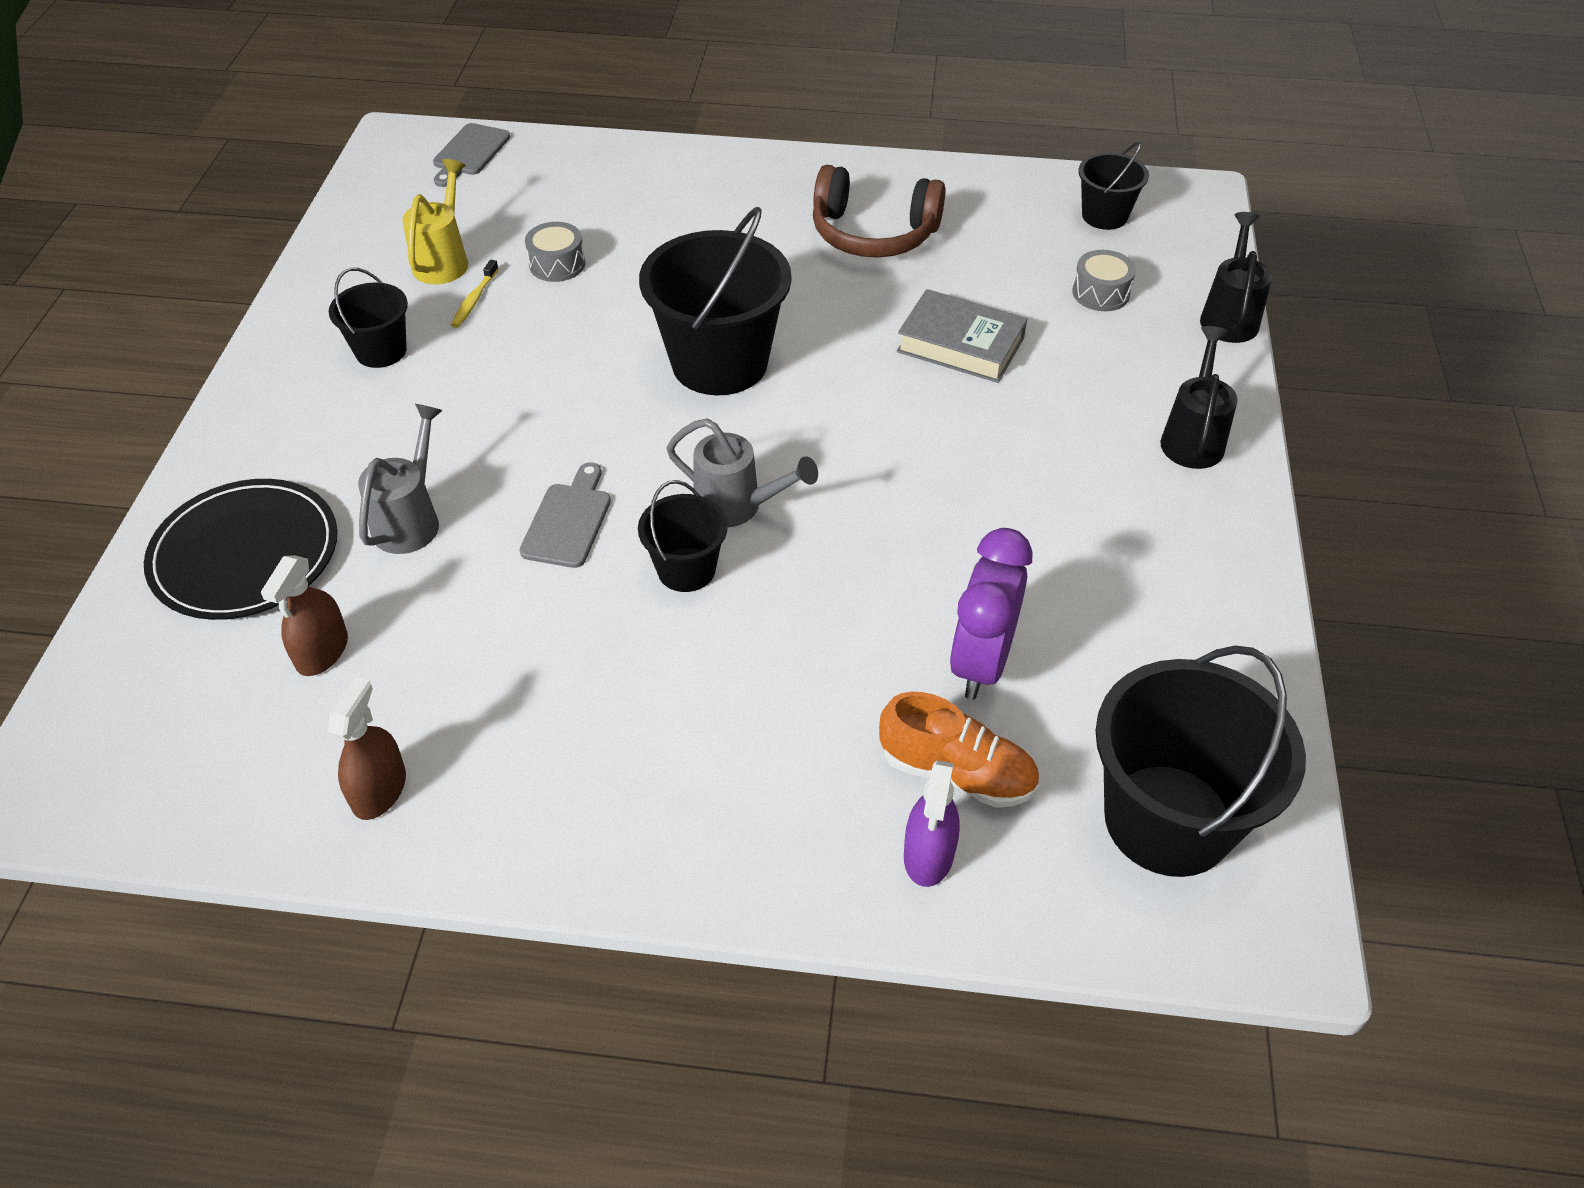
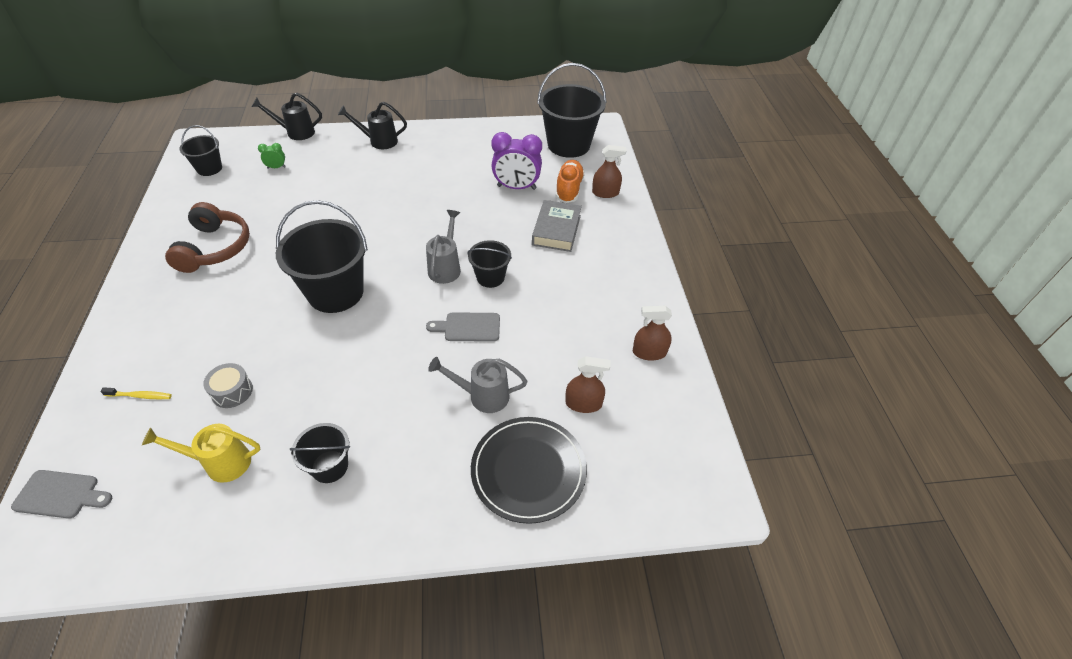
camera: 105 degrees left, 0 degrees up
yellow toothbrush [451,260,499,328] -> yellow toothbrush moved to [100,387,172,399]
grey book [897,289,1027,383] -> grey book moved to [532,200,582,252]
purple spray bottle [904,760,960,887] -> brown spray bottle [592,145,627,198]
grey drum [1072,250,1136,311] -> green clock [258,143,286,169]

